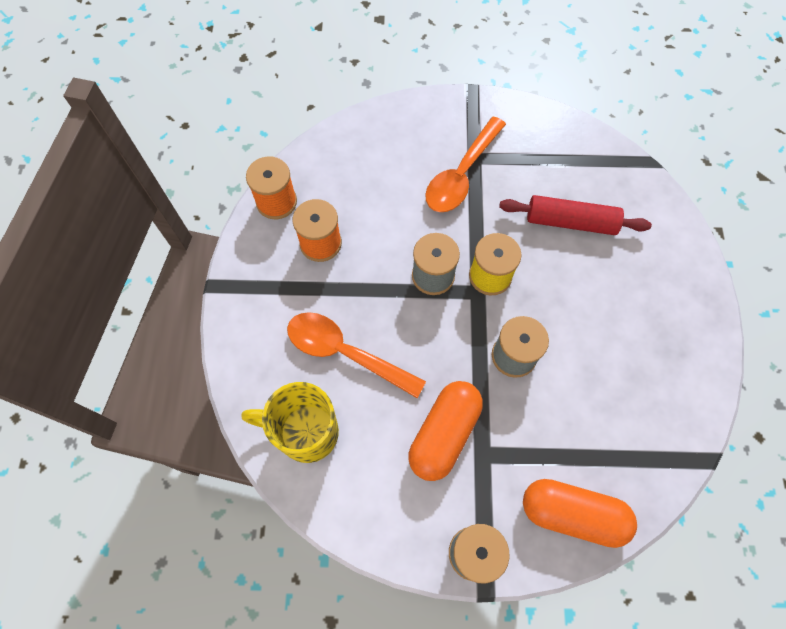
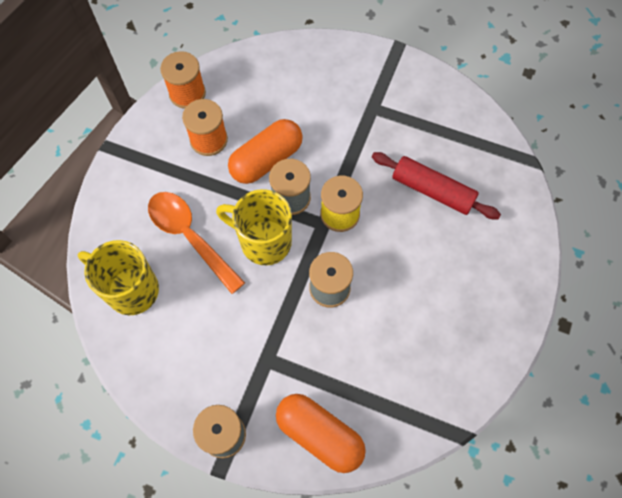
camera: 20 degrees right, 0 degrees up
orange capsule [408,381,483,481] -> orange capsule moved to [228,119,303,184]
orange spoon [425,116,506,212] -> none
none -> yellow mug [216,189,292,265]

